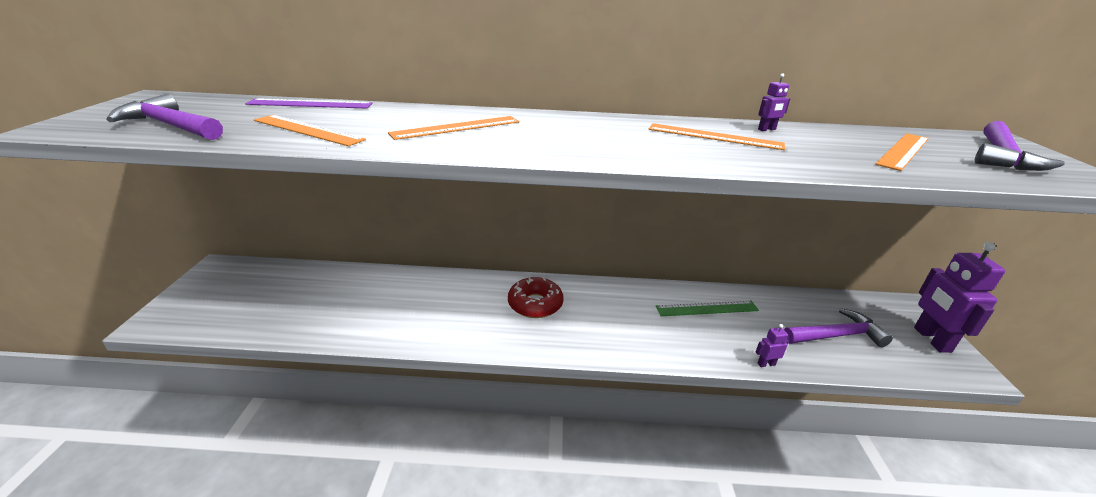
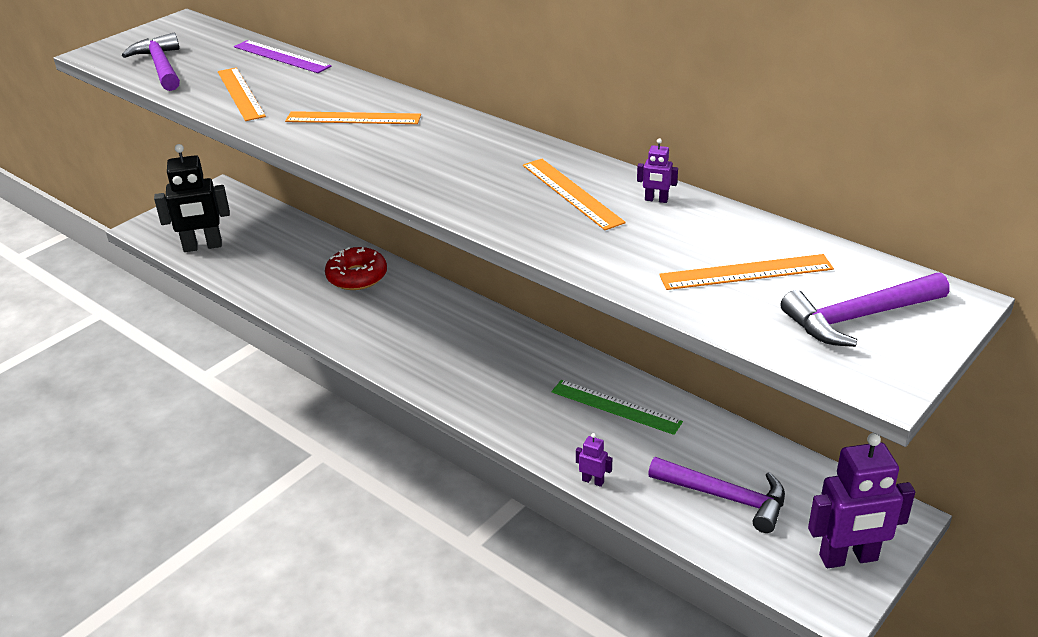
camera: 40 degrees right, 5 degrees up
red donut [508,277,564,318] -> red donut moved to [325,247,387,290]
purple robot [914,242,1005,353] -> purple robot turned 135 degrees counterclockwise [808,433,915,568]
none -> black robot [154,144,230,252]

